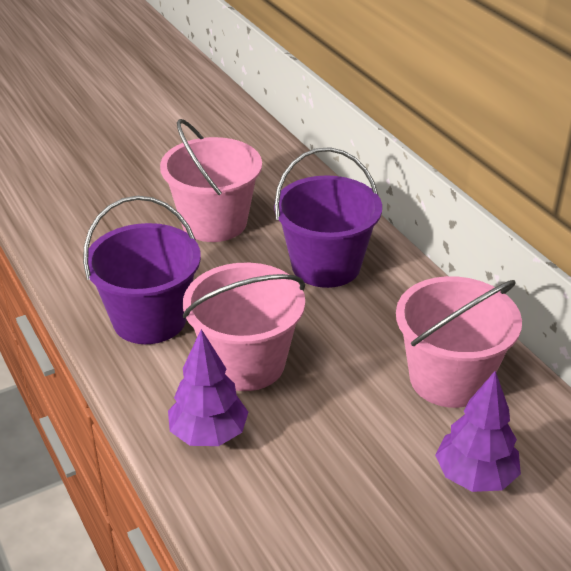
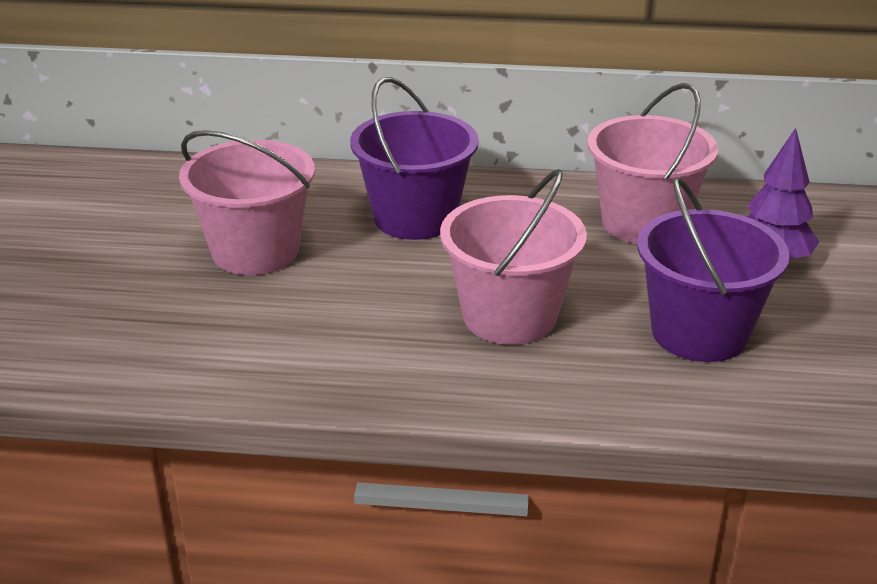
camera: 55 degrees left, 5 degrees down
purple bucket [83,196,201,344] -> purple bucket moved to [637,177,790,362]
purple tree [168,329,248,446] -> none

